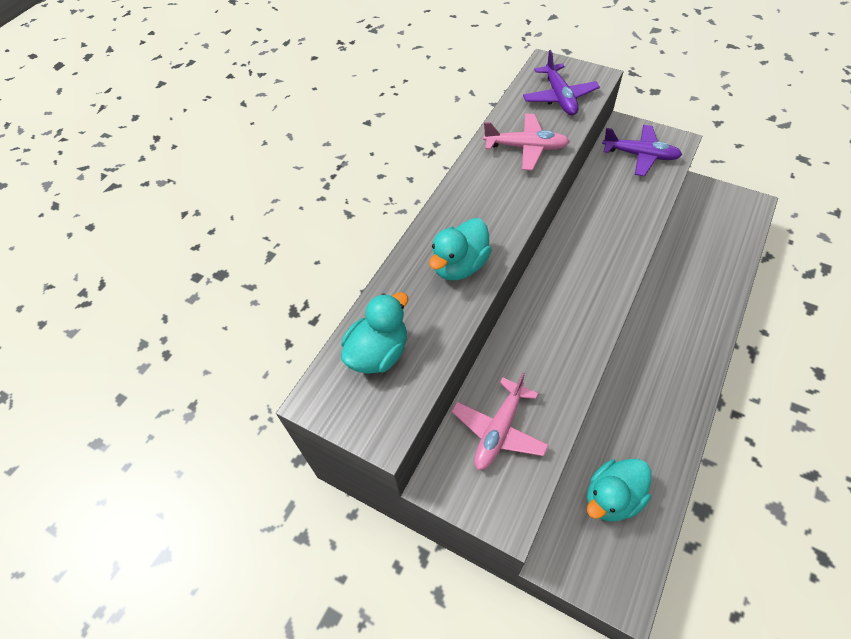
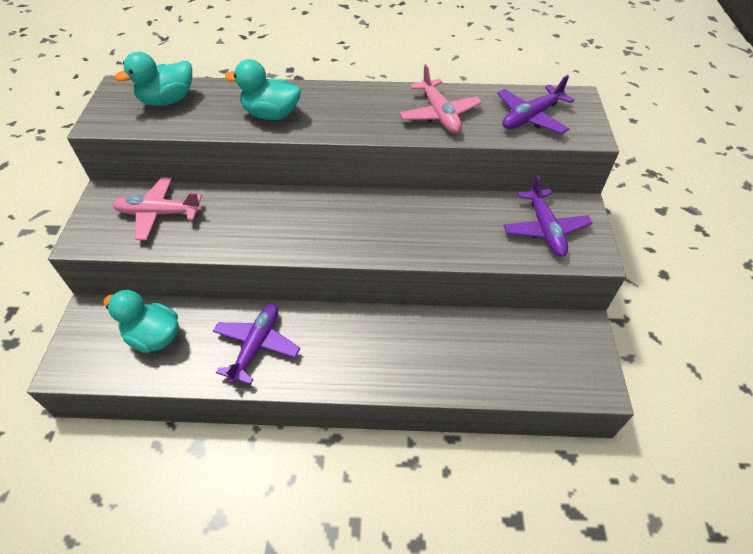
camera: 60 degrees right, 5 degrees down
turquoise duck [341,292,408,374] -> turquoise duck turned 135 degrees clockwise [115,52,192,106]
none -> purple plane [213,304,300,385]

